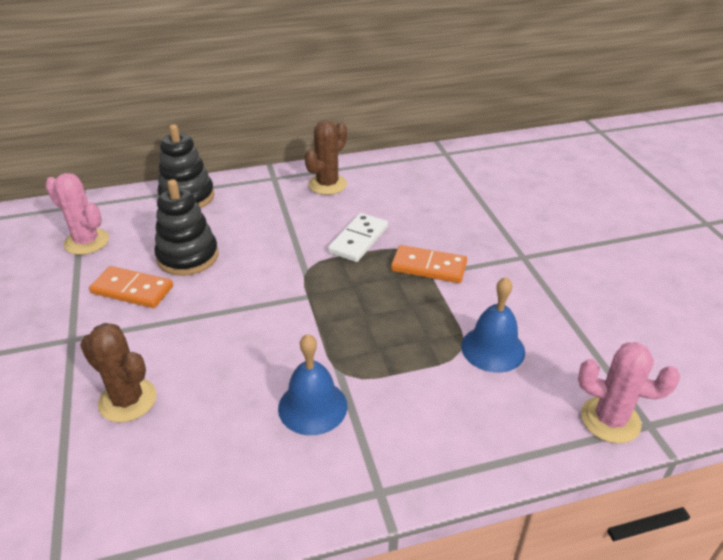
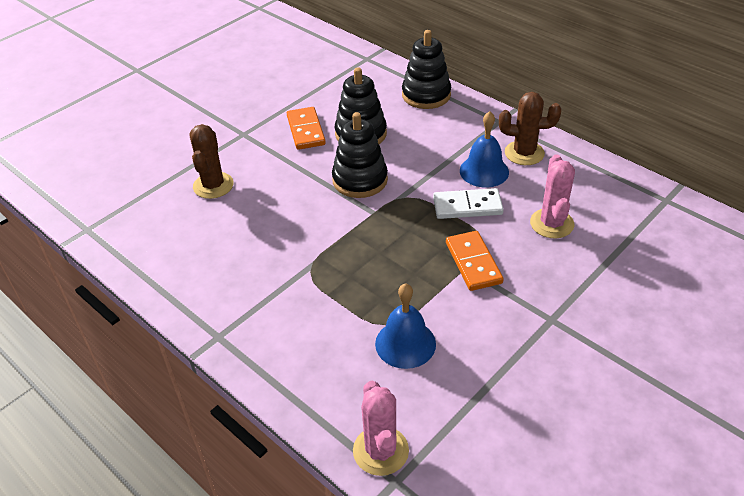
camera: 60 degrees right, 5 degrees up
pink cactus [45,173,109,255] -> pink cactus moved to [530,154,575,239]
blue bell [278,334,347,435] -> blue bell moved to [460,111,509,188]
none -> black stacking toy [332,112,388,198]

